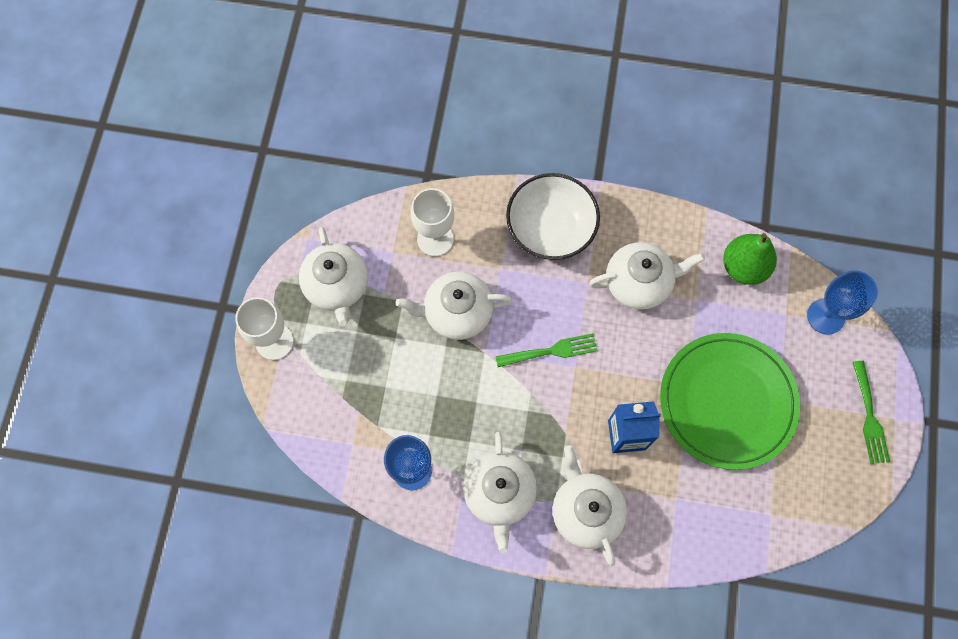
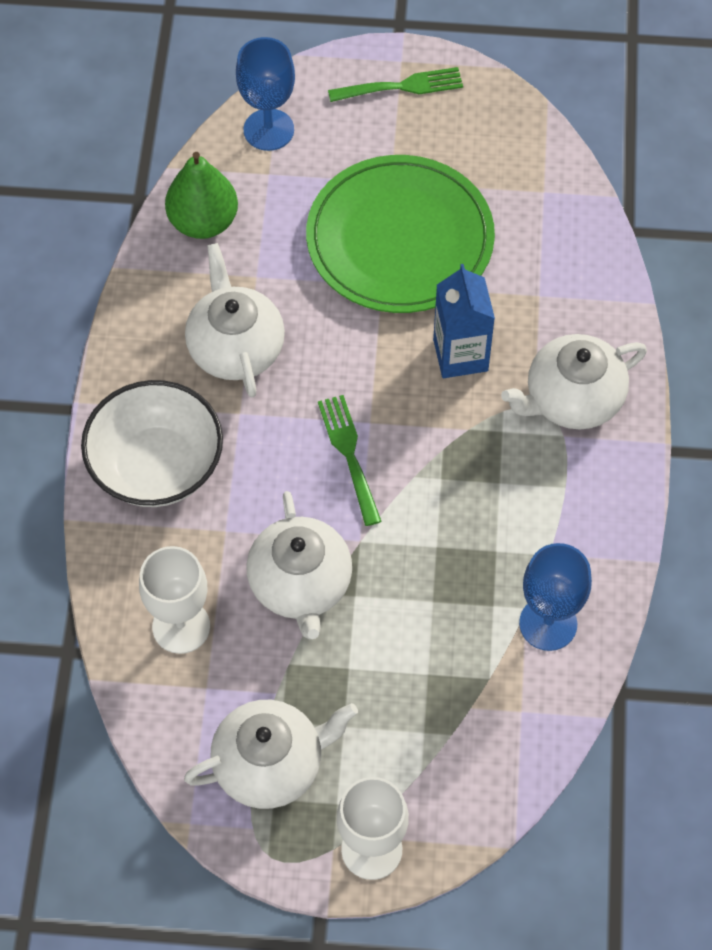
camera: 95 degrees left, 10 degrees down
white teapot [463,432,537,554] -> none

